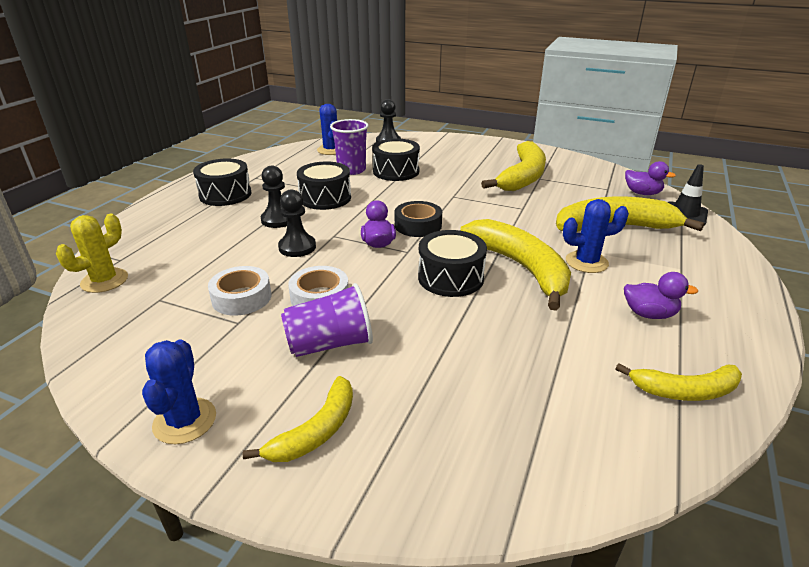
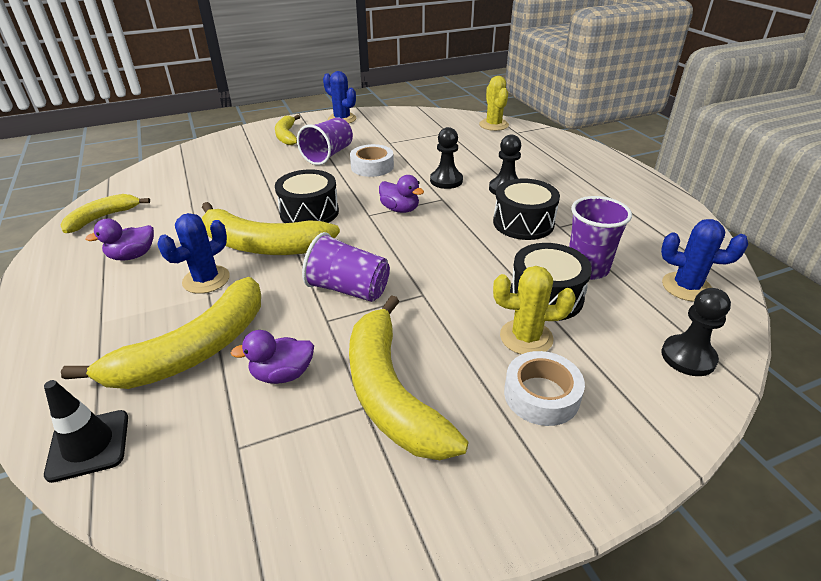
camera: 135 degrees right, 5 degrees up
black drum [193,159,252,206] -> none
white tape [208,266,271,315] -> white tape moved to [504,351,585,426]
black tape [395,201,442,237] -> none
purple duck [625,161,676,195] -> purple duck moved to [231,330,314,384]
none -> purple cup [302,232,390,302]
none -> yellow cactus [493,266,576,354]

